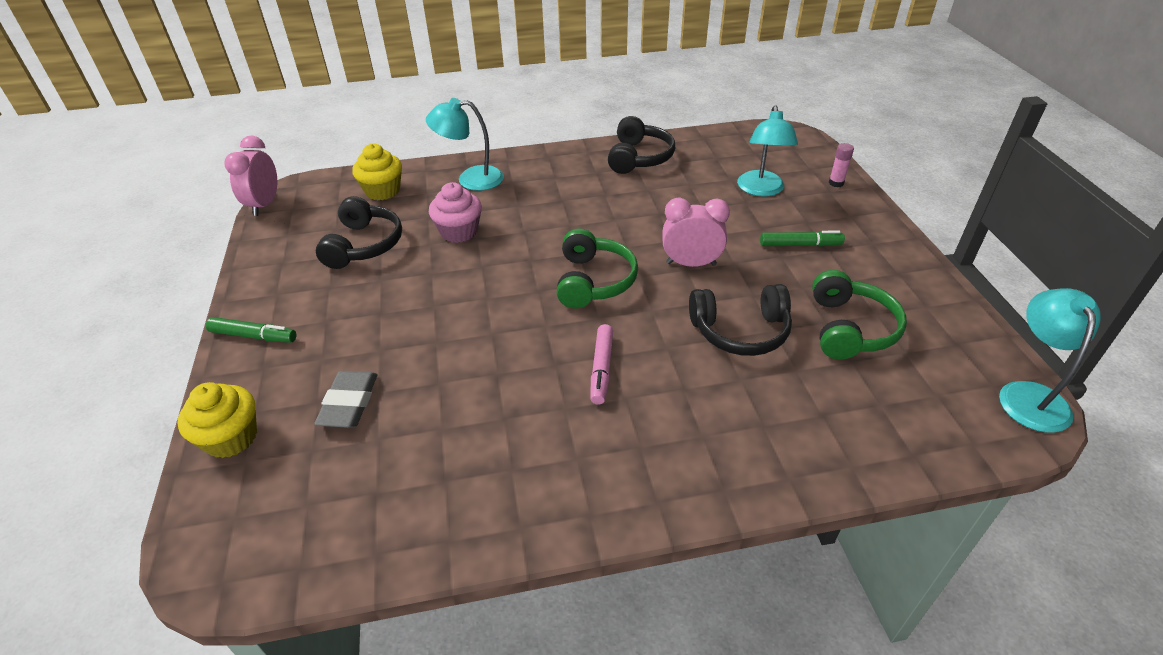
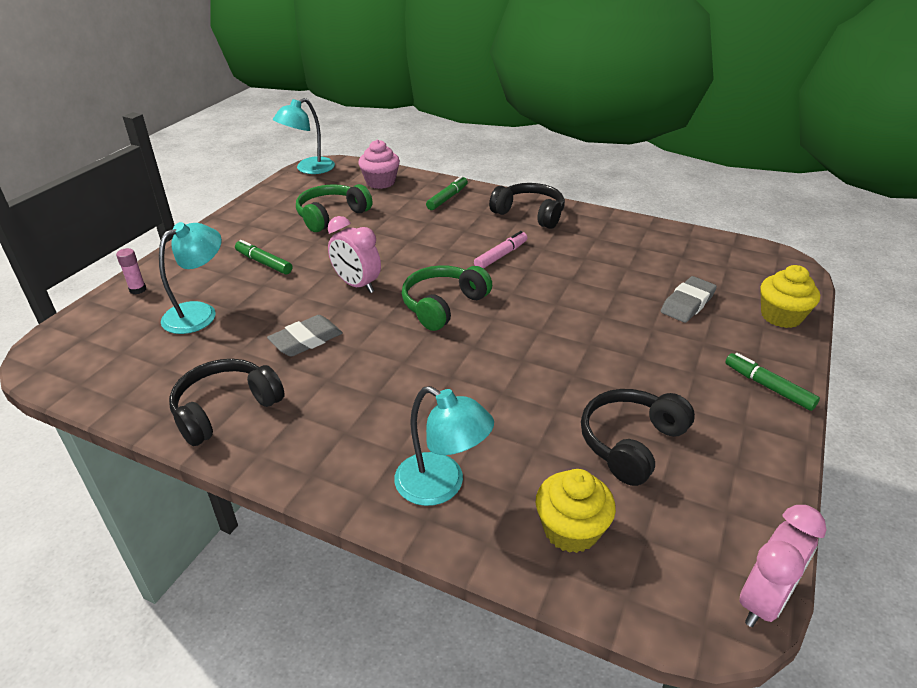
camera: 145 degrees left, 5 degrees down
pink cupcake [429,182,482,243] -> pink cupcake moved to [358,140,400,189]
black headphones [689,284,792,356] -> black headphones moved to [489,183,565,229]
none -> grey eraser [267,315,343,357]
none -> green marker [426,176,468,210]

